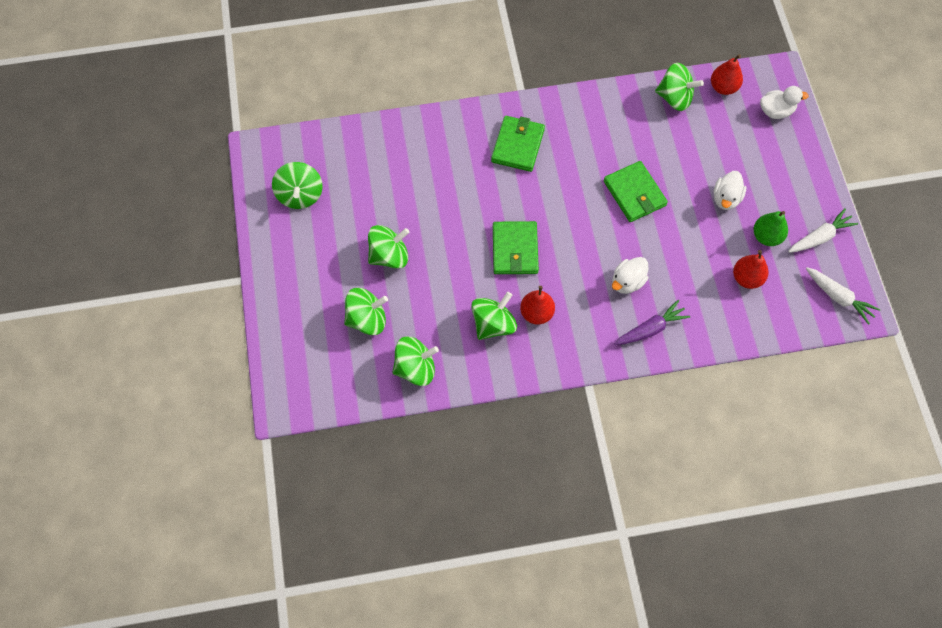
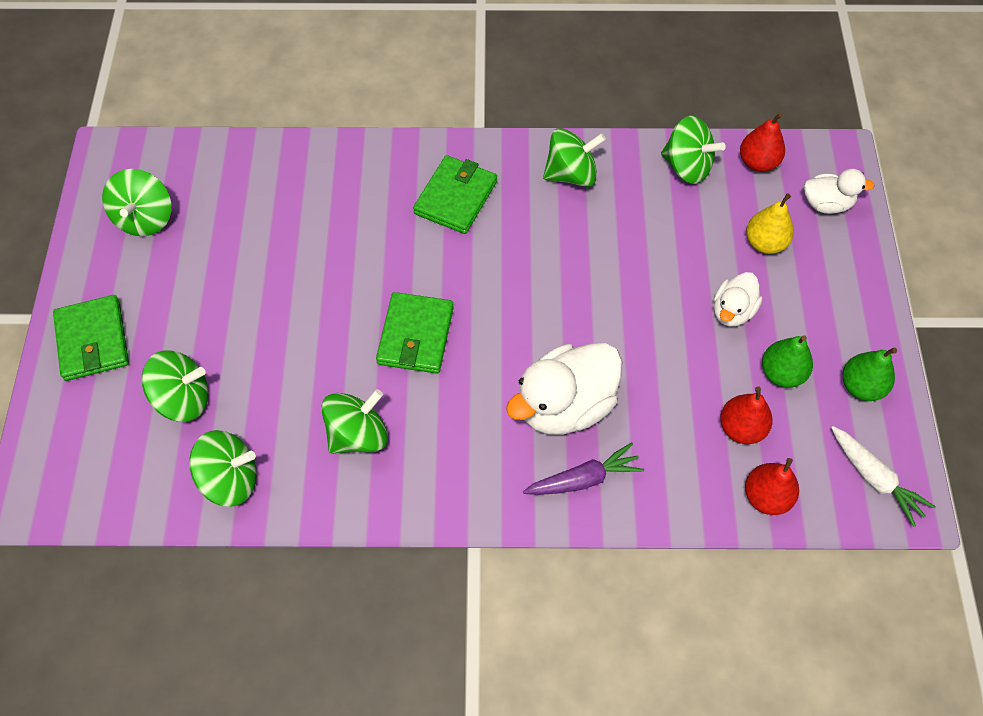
camera: 10 degrees right, 5 degrees down
green spinning top [368,225,410,268] -> green spinning top moved to [543,128,606,187]
red pear [520,286,555,325] -> red pear moved to [745,458,799,515]
green wallet [603,161,668,222] -> green wallet moved to [53,295,129,381]
white duck [612,257,649,294] -> white duck [506,343,622,435], size x1.80
white carrot [788,208,858,253] -> green pear [843,348,897,401]
none -> yellow pear [746,193,794,254]

